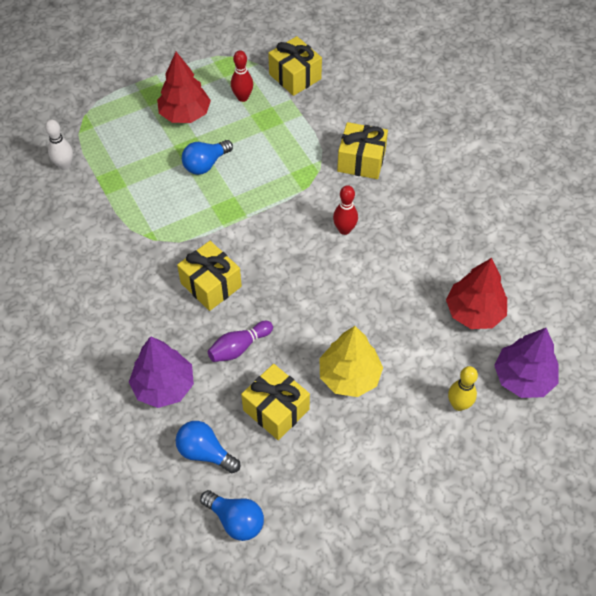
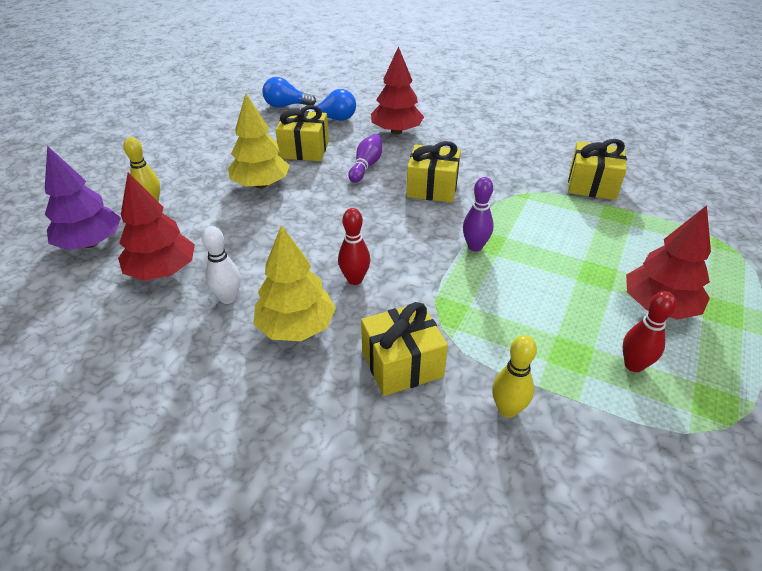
camera: 145 degrees right, 15 degrees down
white bowling pin [45,119,73,170] -> white bowling pin moved to [202,226,240,304]
purple tree [129,336,194,408] -> red tree [371,46,424,135]
blue light bulb [182,140,233,175] -> none
yellow gift [268,36,322,96] -> yellow gift moved to [568,139,627,200]
none -> yellow tree [253,225,336,341]
none -> purple bowling pin [463,177,494,252]
none -> yellow bowling pin [492,335,537,418]

